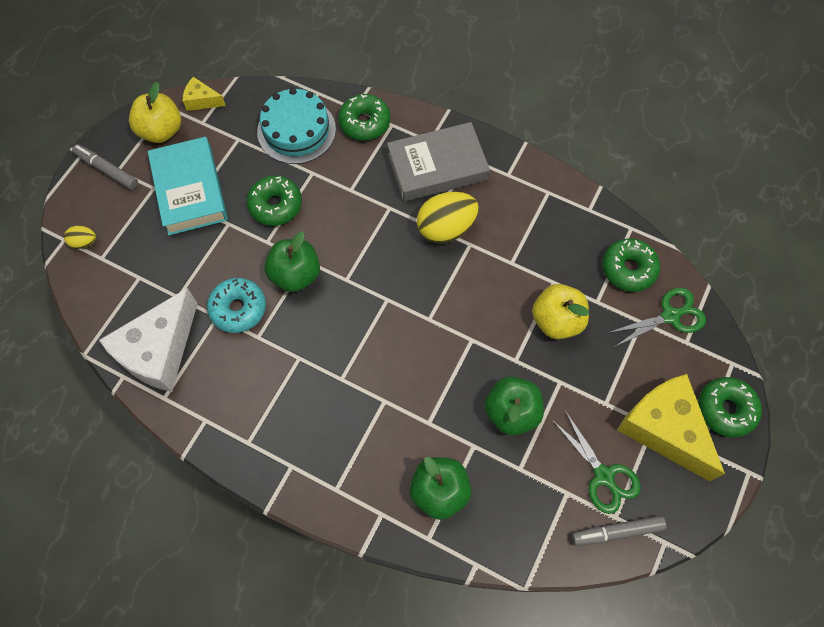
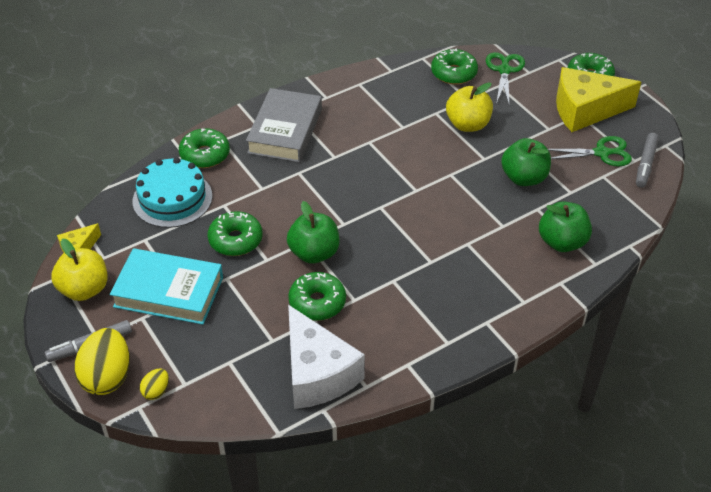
camera: 60 degrees left, 20 degrees down
turquoise donut [207,278,266,333] -> green donut [288,272,346,321]
yellow egg [417,192,479,243] -> yellow egg moved to [74,328,130,395]

